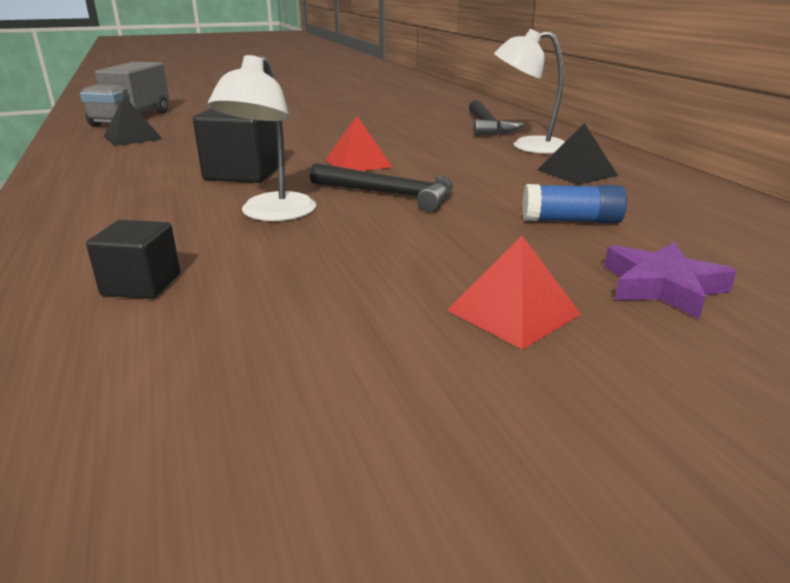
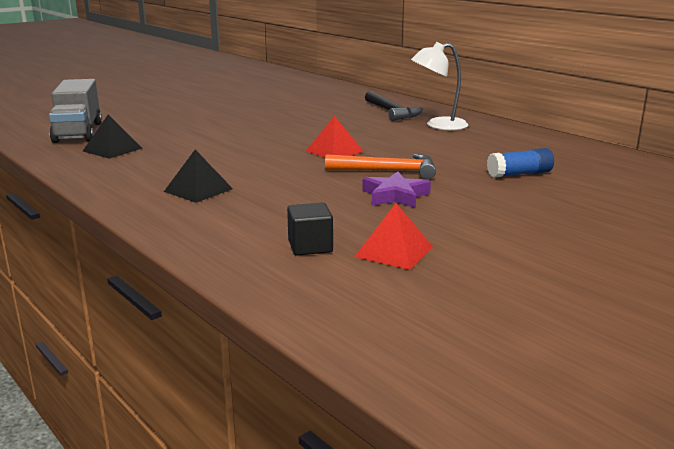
camera: 20 degrees left, 5 degrees down
black cube [193,108,278,183] -> none
white lamp [208,55,316,221] -> none
black hammer [310,163,453,212] -> orange hammer [325,154,436,180]
red pyramid [447,236,581,350] -> red pyramid moved to [355,203,433,270]
black pyramid [537,123,618,185] -> black pyramid moved to [164,150,233,203]
purple star [604,242,737,319] -> purple star moved to [362,171,431,208]

